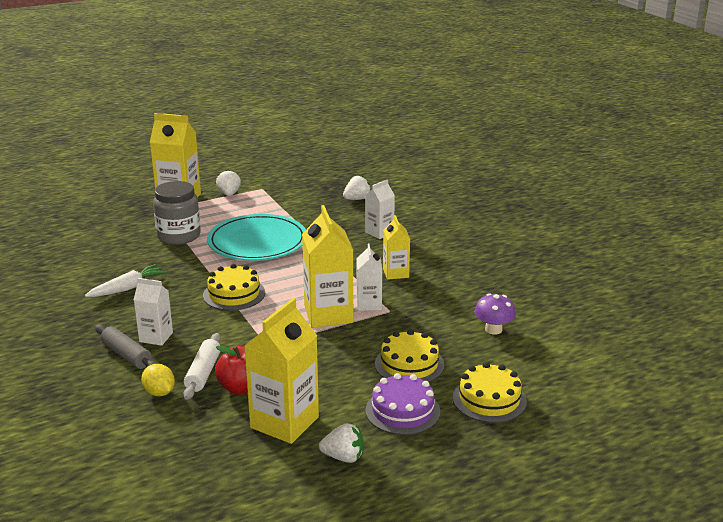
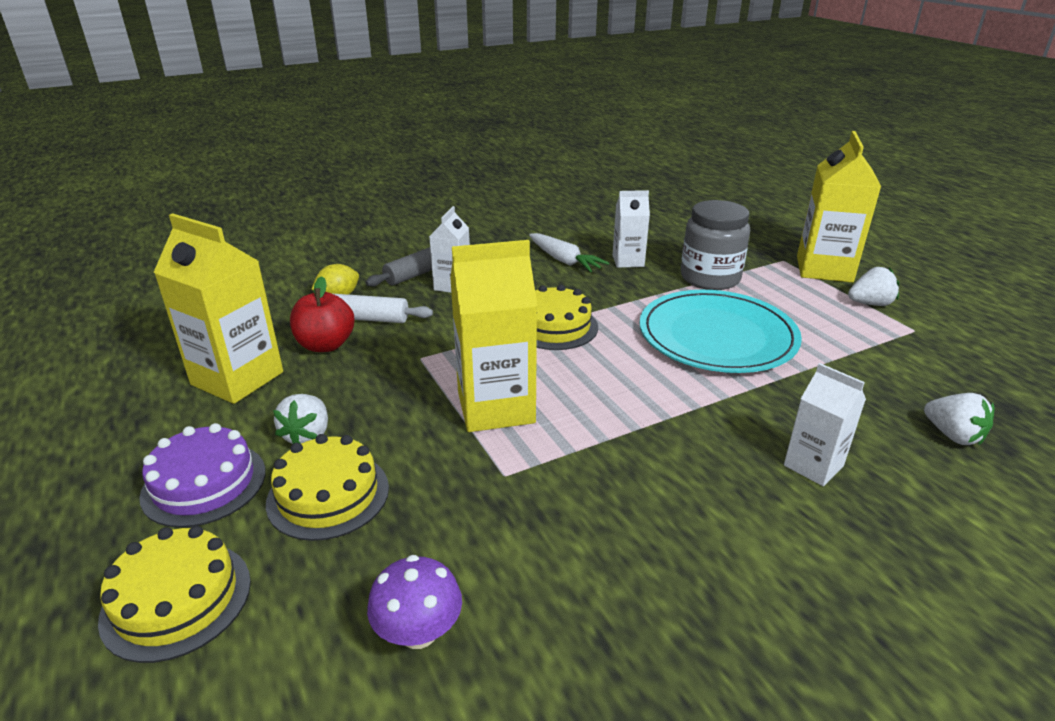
camera: 90 degrees right, 5 degrees up
white strawberry [319,423,364,463] -> white strawberry moved to [273,394,328,444]
white carton [356,243,382,311] -> white carton moved to [613,190,650,268]
yellow carton [383,215,410,280] -> none

